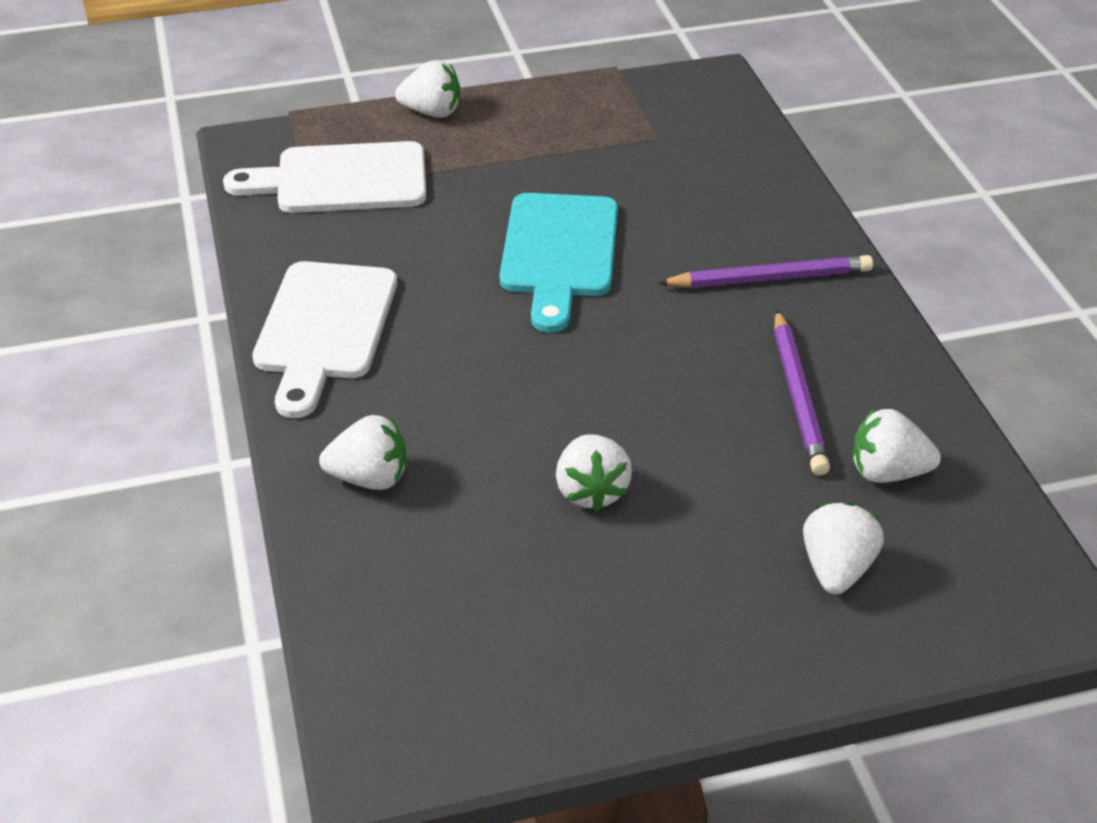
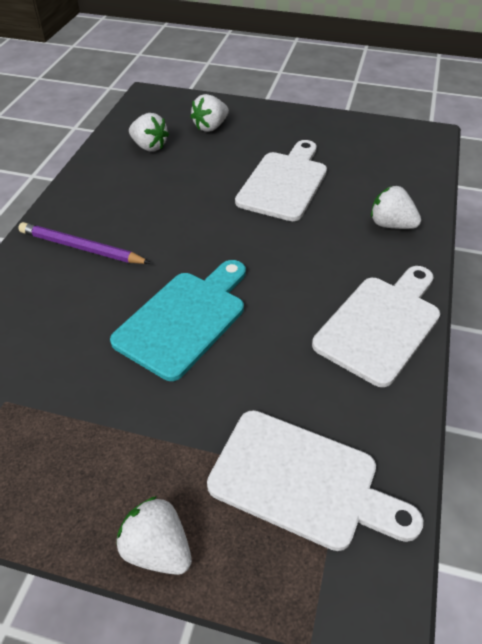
camera: 150 degrees left, 5 degrees up
white strawberry [556,434,632,512] -> white cutting board [235,140,327,221]
purple pencil [774,310,830,476] -> none

